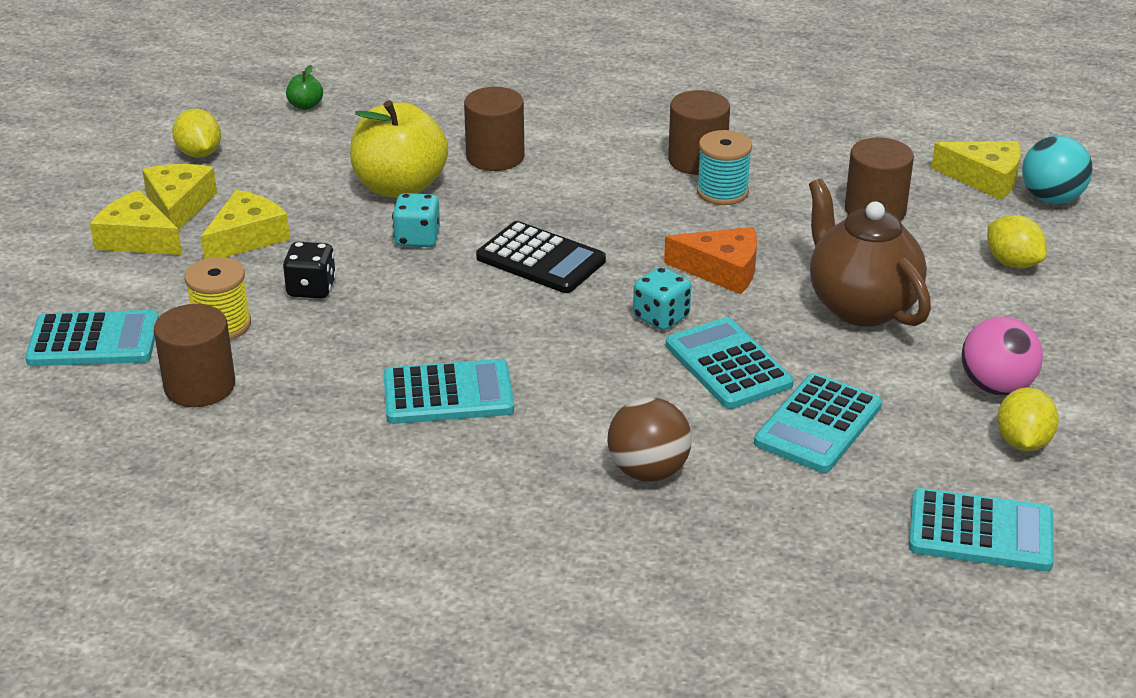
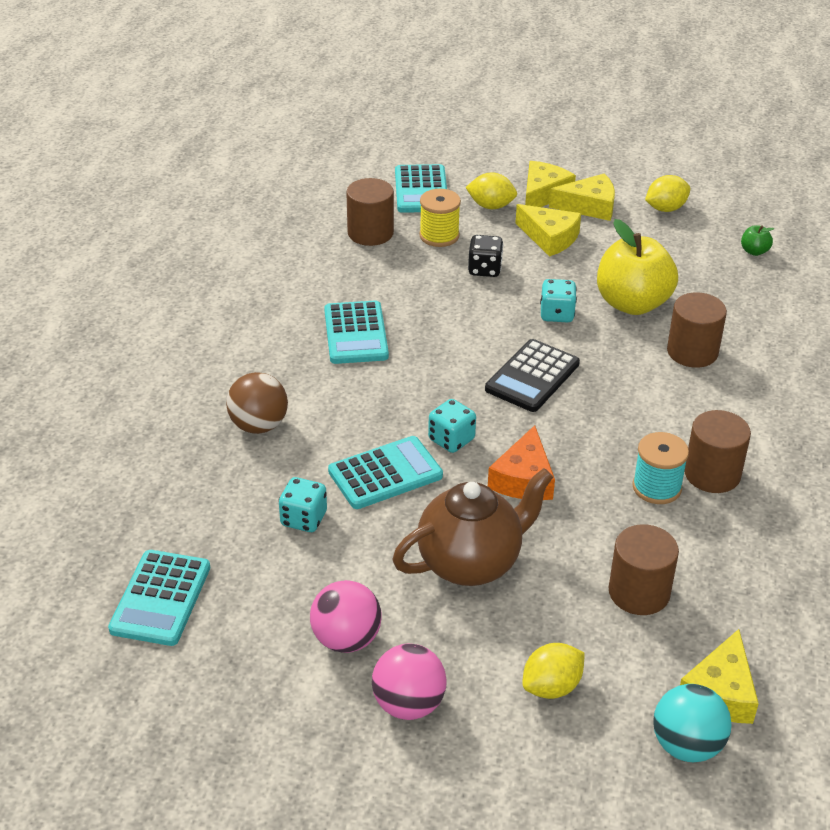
camera: 90 degrees right, 5 degrees up
turquoise calculator [754,373,882,473] -> turquoise dice [279,477,327,532]
yellow lemon [997,387,1059,451] -> yellow lemon moved to [465,172,517,209]
none -> pink ball [372,644,447,720]

